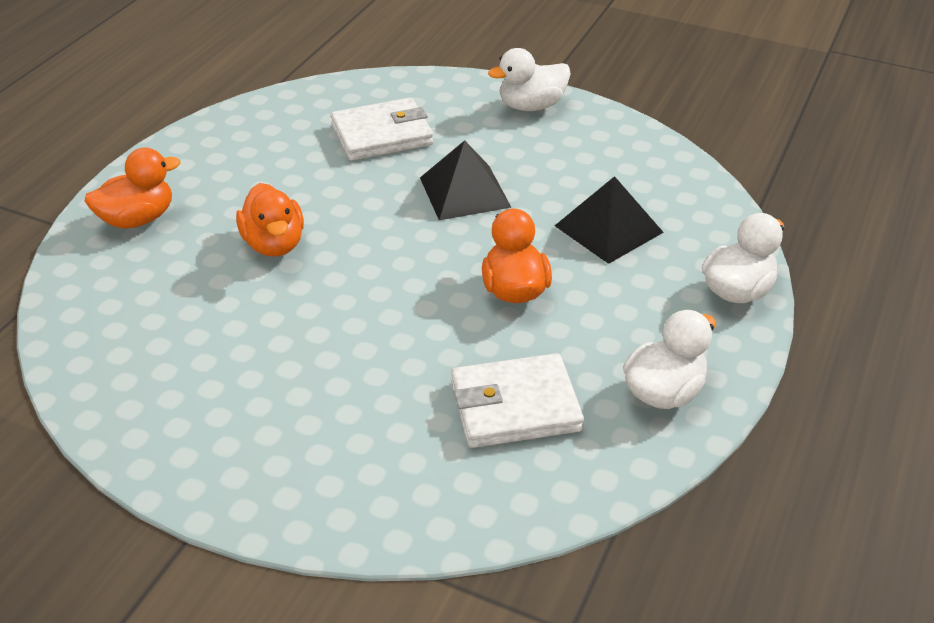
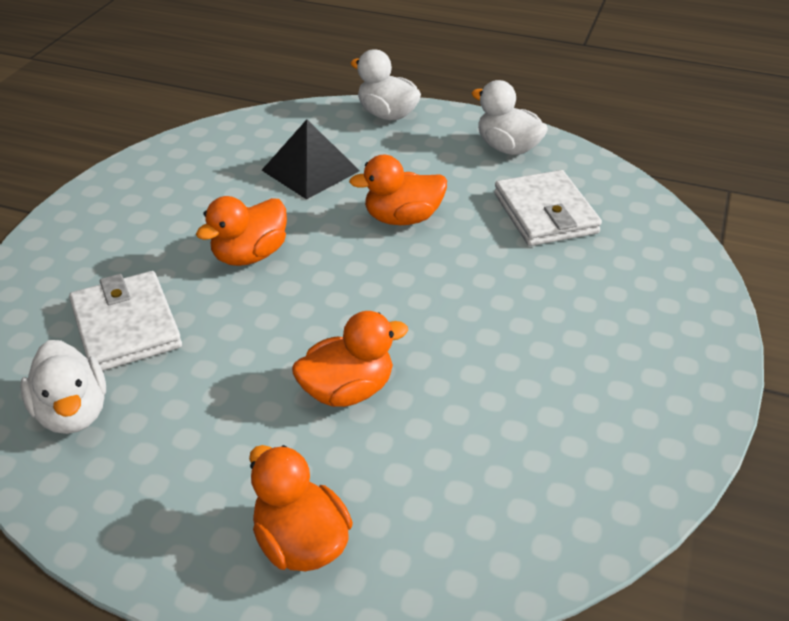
camera: 95 degrees left, 0 degrees up
black pyramid [420,140,512,220] -> orange duck [196,196,287,266]
white duck [488,48,571,111] -> white duck moved to [20,340,106,434]

